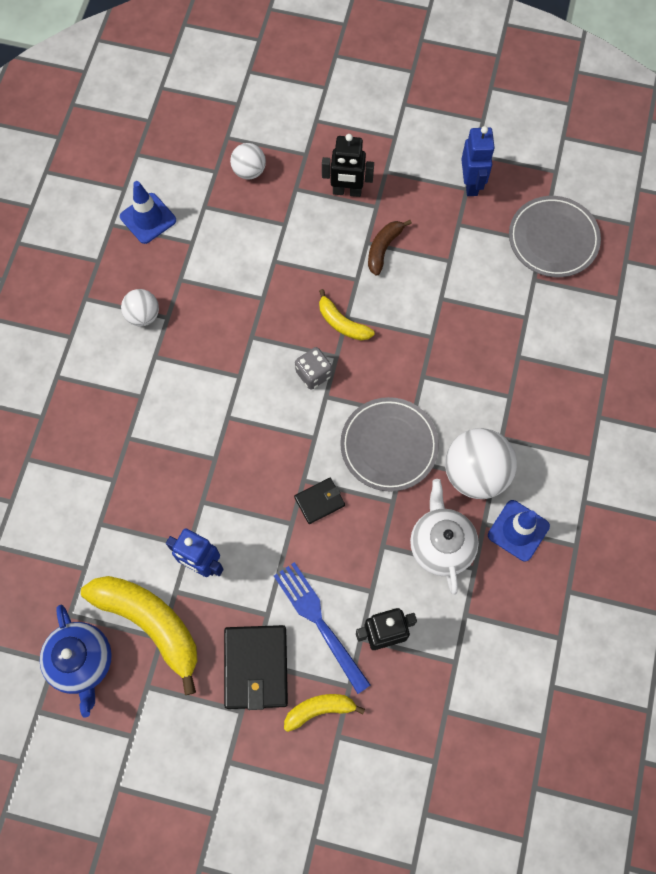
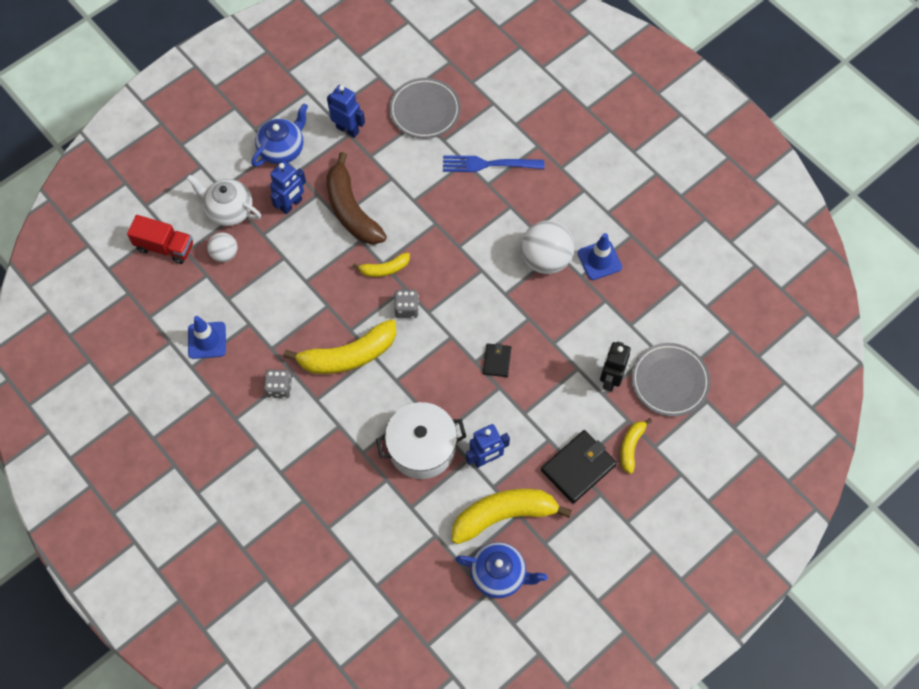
camera: 55 degrees left, 5 degrees down
white ball [121,289,159,326] -> grey dice [264,369,292,399]
black wallet [224,625,288,710] -> black wallet turned 75 degrees counterclockwise [541,430,617,504]
blue fork [274,562,371,694] -> blue fork moved to [443,155,544,172]
black robot [322,134,374,197] -> blue robot [270,161,306,214]
grey plate [340,397,439,492] -> grey plate moved to [631,343,710,417]
brown banana [368,220,412,276] -> brown banana [326,152,387,245], size x1.93
white teapot [410,479,479,595] -> white teapot moved to [186,174,261,226]
none -> red truck [127,215,193,264]
none -> blue teapot [251,103,308,167]
none -> yellow banana [283,319,396,374]
none -> white pot [376,402,466,479]

